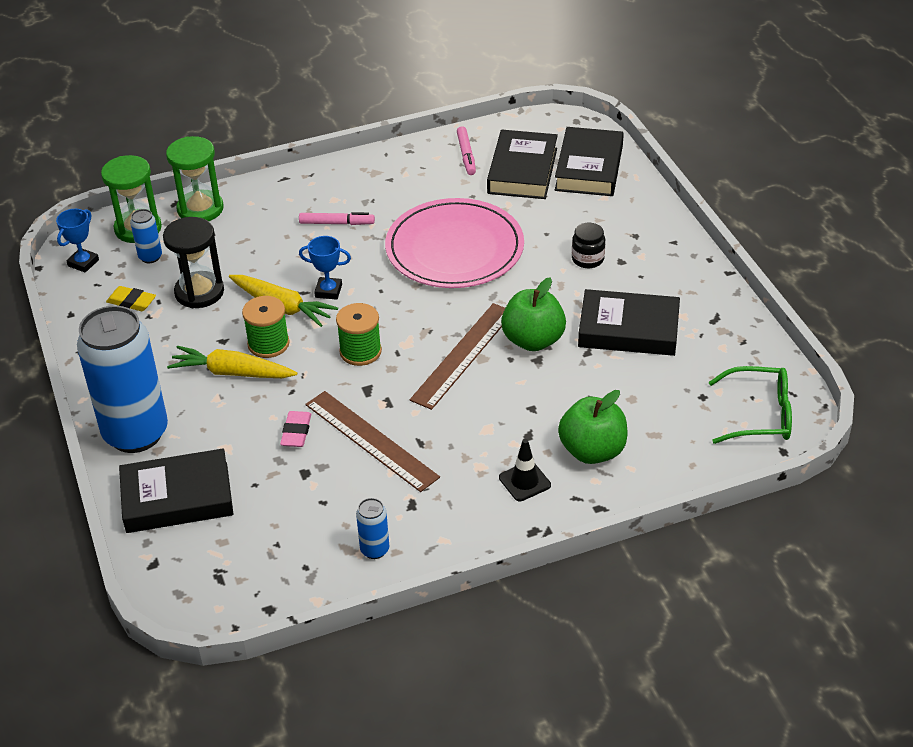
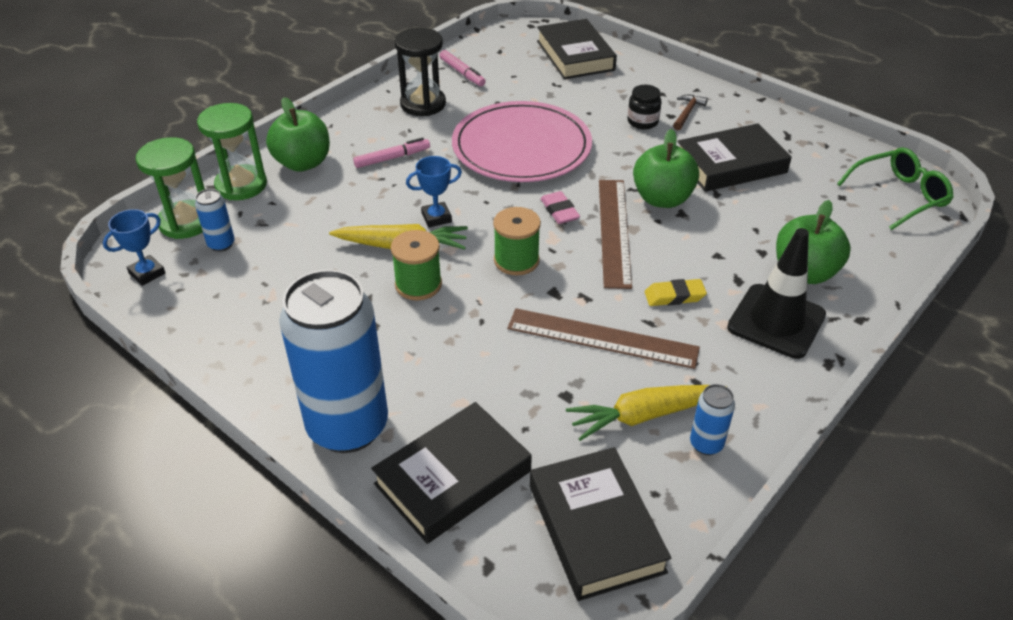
camera: 30 degrees left, 0 degrees up
blue trophy [56,209,99,273] -> blue trophy turned 45 degrees clockwise [103,209,165,286]
yellow eraser [106,286,156,311] -> yellow eraser moved to [645,279,707,306]
black hourglass [163,217,224,308] -> black hourglass moved to [394,28,446,116]
yellow carrot [167,346,297,378] -> yellow carrot moved to [566,385,709,441]
pink eraser [280,411,311,447] -> pink eraser moved to [540,191,580,224]
black book [487,130,558,199] -> black book moved to [530,447,672,601]
black traffic cone [499,439,551,502] -> black traffic cone [727,228,826,359], size x1.83
none -> green apple [266,97,330,172]
none -> brown hammer [673,95,708,130]

